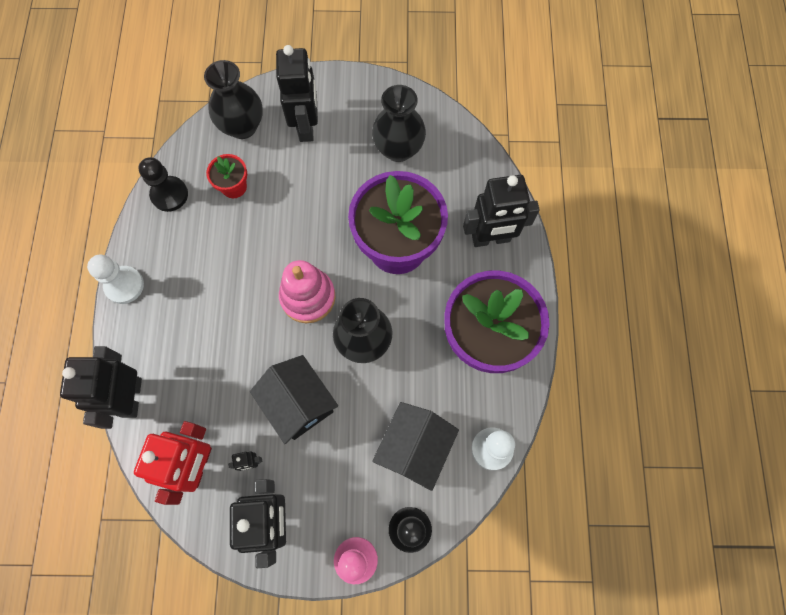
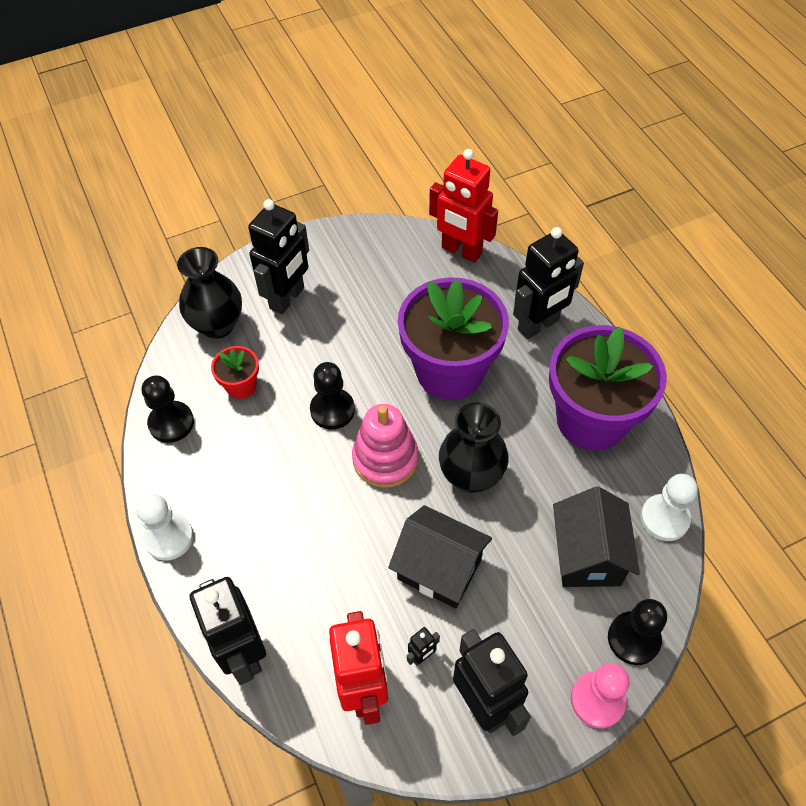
camera: 25 degrees left, 15 degrees down
black robot [276,45,318,142] -> black robot turned 60 degrees clockwise [248,199,309,314]
black vase [372,85,426,162] -> none
none -> black pawn [310,362,355,429]
none -> red robot [429,149,498,263]

